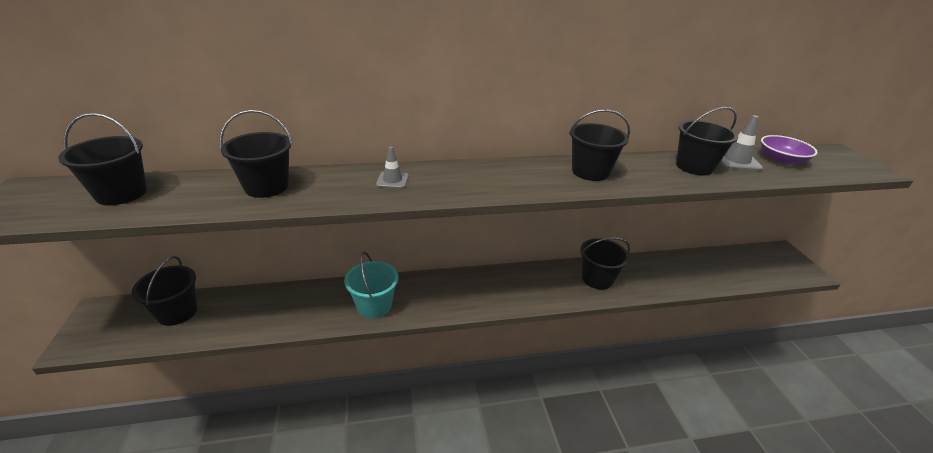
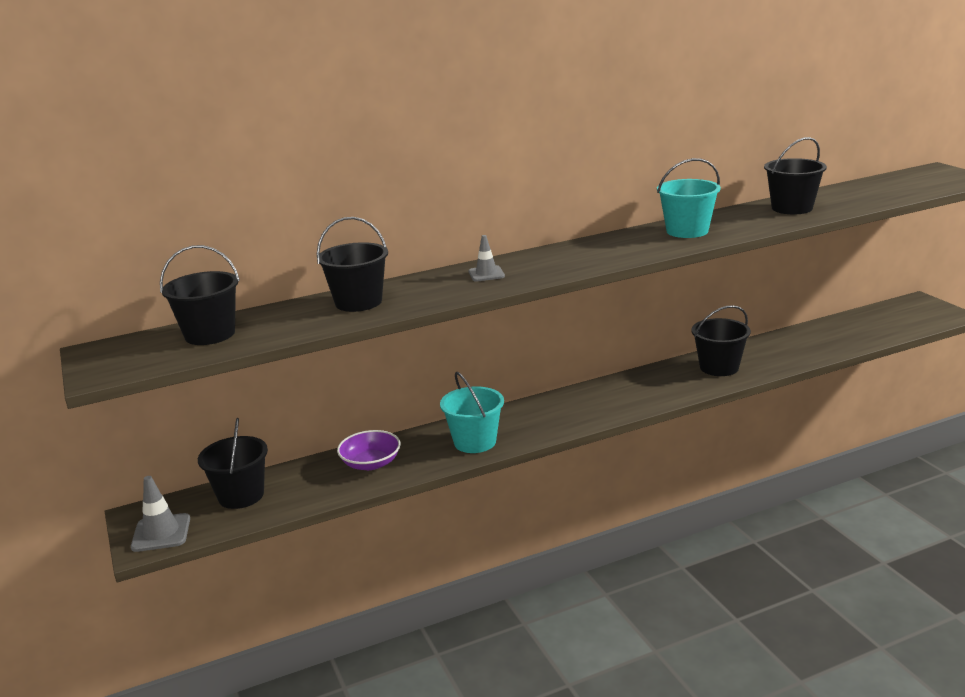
camera: 10 degrees left, 10 degrees down
black bucket [569,109,630,181] -> turquoise bucket [657,158,721,238]
grey traffic cone [720,115,763,171] -> grey traffic cone moved to [131,476,190,552]
purple bowl [761,135,818,164] -> purple bowl moved to [337,430,401,470]

